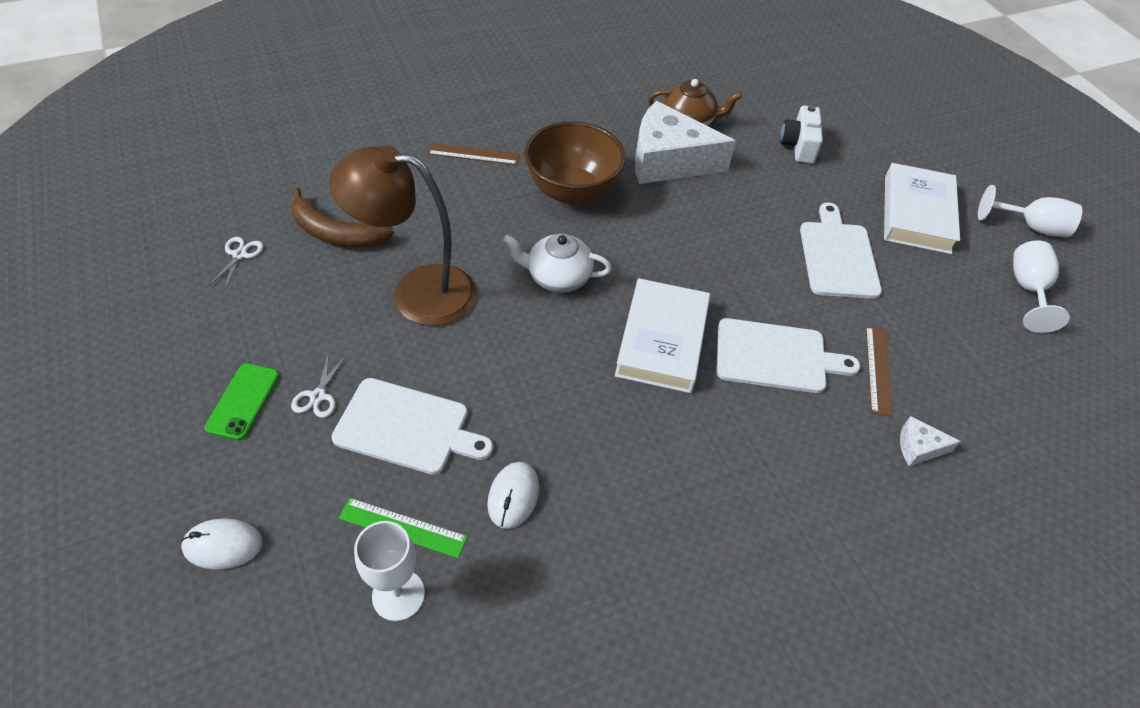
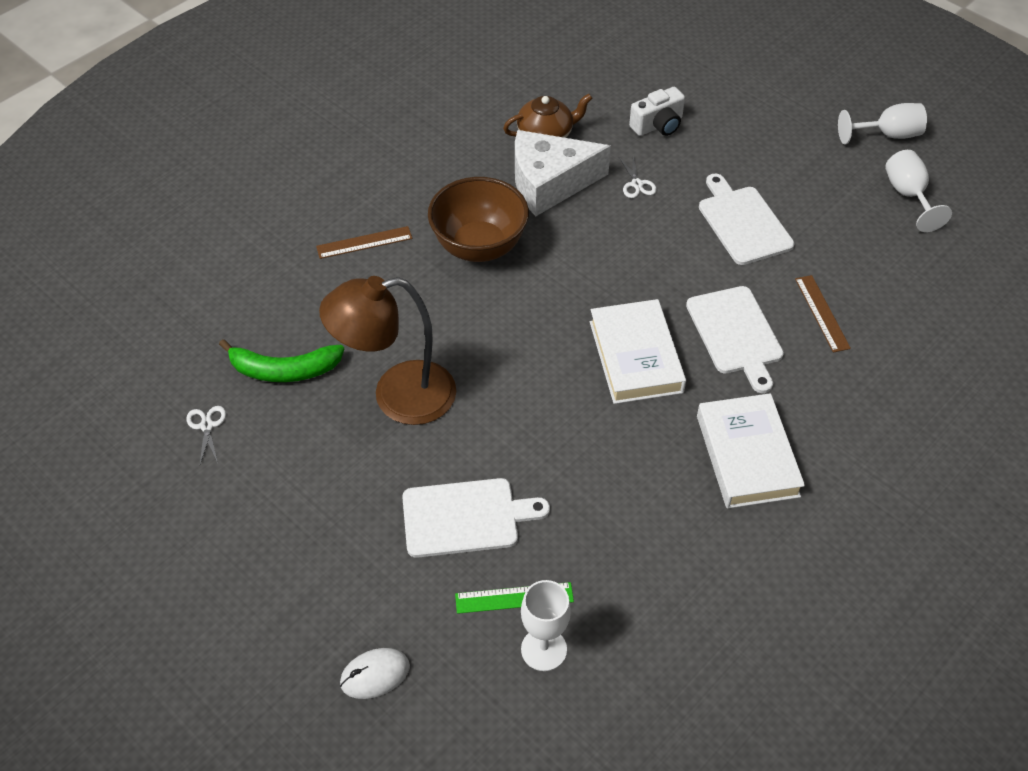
camera: 20 degrees left, 0 degrees up
green phone [205,363,280,441] -> none
brown banana [291,187,394,248] -> green banana [219,339,344,382]
white scissors [291,353,346,418] -> white scissors moved to [619,156,657,198]
white mouse [487,462,539,529] -> none
white teapot [503,234,612,293] -> none
white cutting board [716,318,860,393] -> white cutting board turned 90 degrees clockwise [686,286,784,393]
white camera [780,105,823,164] -> white camera turned 105 degrees counterclockwise [629,87,685,136]
white book [884,163,960,254] -> white book moved to [697,393,805,509]
white cheese [900,416,961,466] -> none

